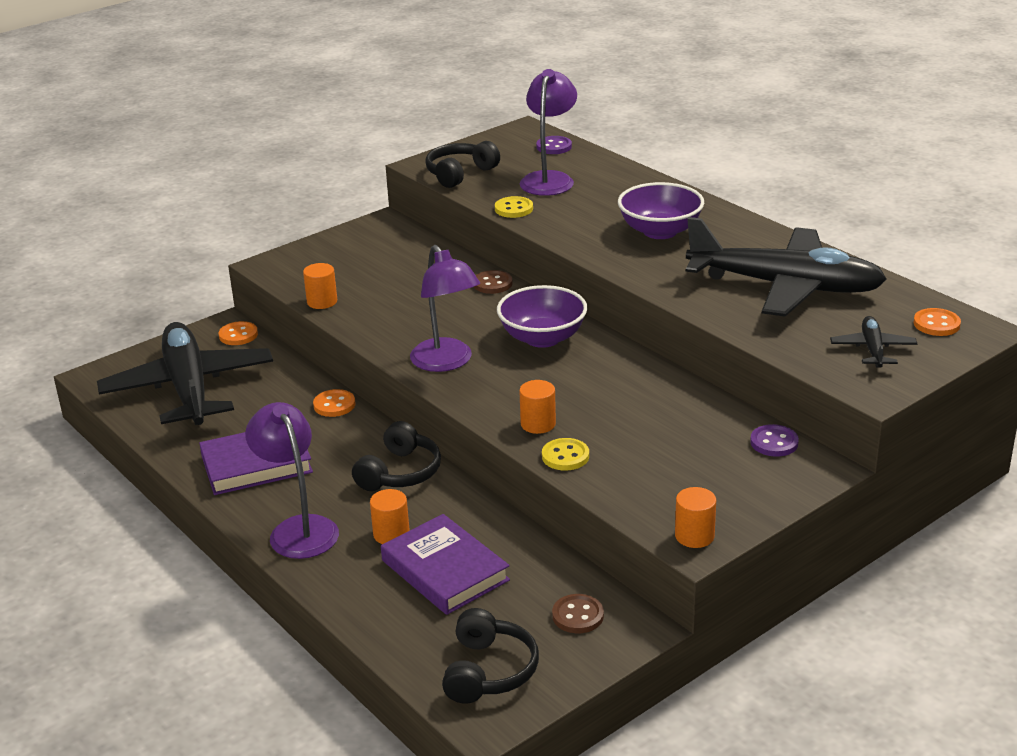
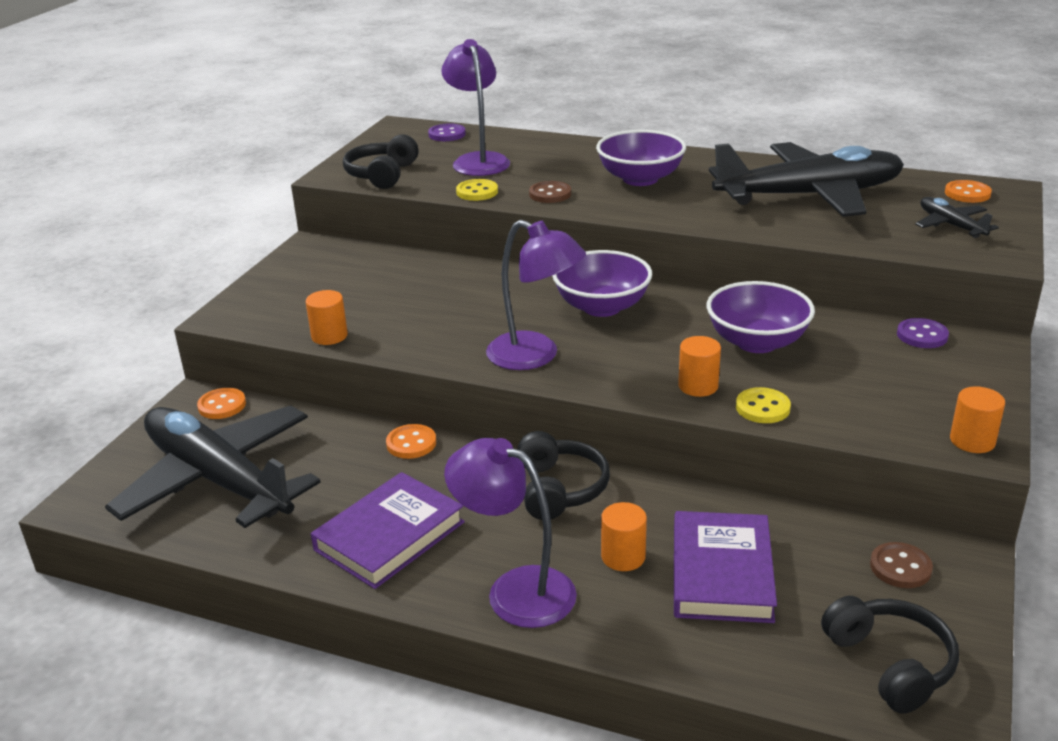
camera: 30 degrees left, 0 degrees up
purple book [381,514,510,615] -> purple book turned 75 degrees clockwise [674,511,777,623]
brown button [474,270,513,294] -> brown button moved to [529,181,571,203]
none -> purple bowl [706,281,815,353]

